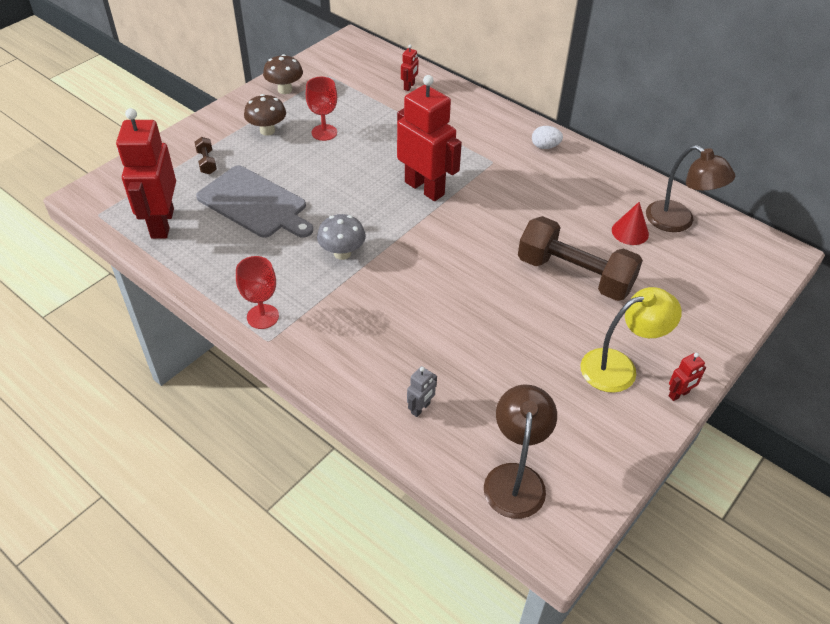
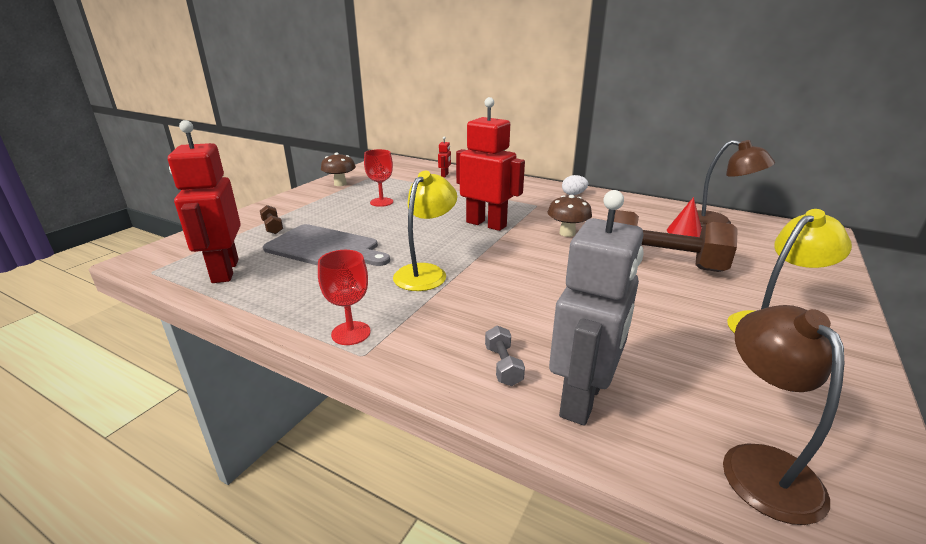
camera: 10 degrees left, 20 degrees down
brown mushroom [244,94,286,136] -> brown mushroom moved to [547,195,592,237]
grey mushroom [317,214,366,260] -> yellow lamp [393,171,457,291]
grey robot [407,366,437,417] -> grey robot [549,190,644,426], size x2.43
red robot [668,353,706,401] -> none
none -> grey dumbbell [485,325,525,386]

